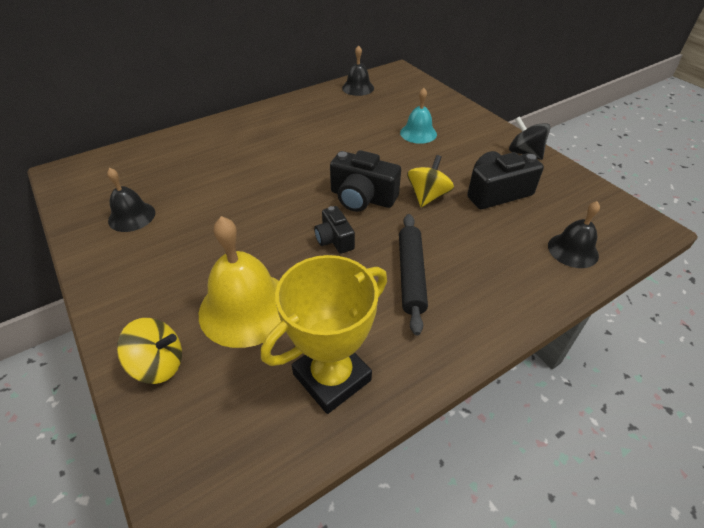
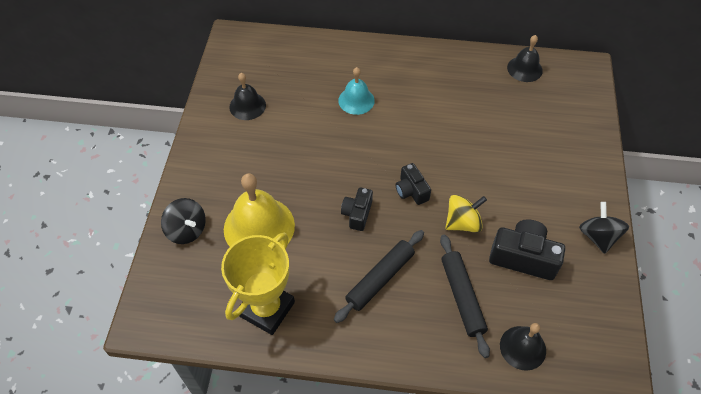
camera: 40 degrees right, 10 degrees up
yellow spinning top [117,318,182,384] -> black spinning top [161,198,206,244]
yellow trophy [261,255,387,414] -> yellow trophy turned 60 degrees counterclockwise [221,233,295,335]
black camera [330,150,401,212] -> black camera [396,163,431,205], size x0.61
turquoise bell [400,88,437,144] -> turquoise bell moved to [338,67,375,115]
none -> black rolling pin [440,235,490,358]

